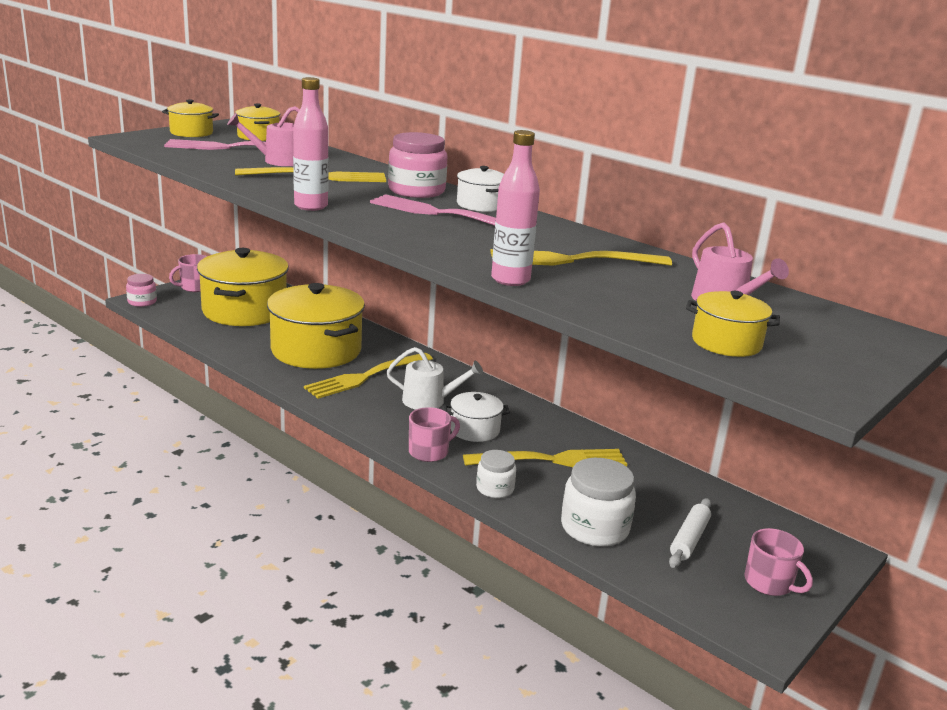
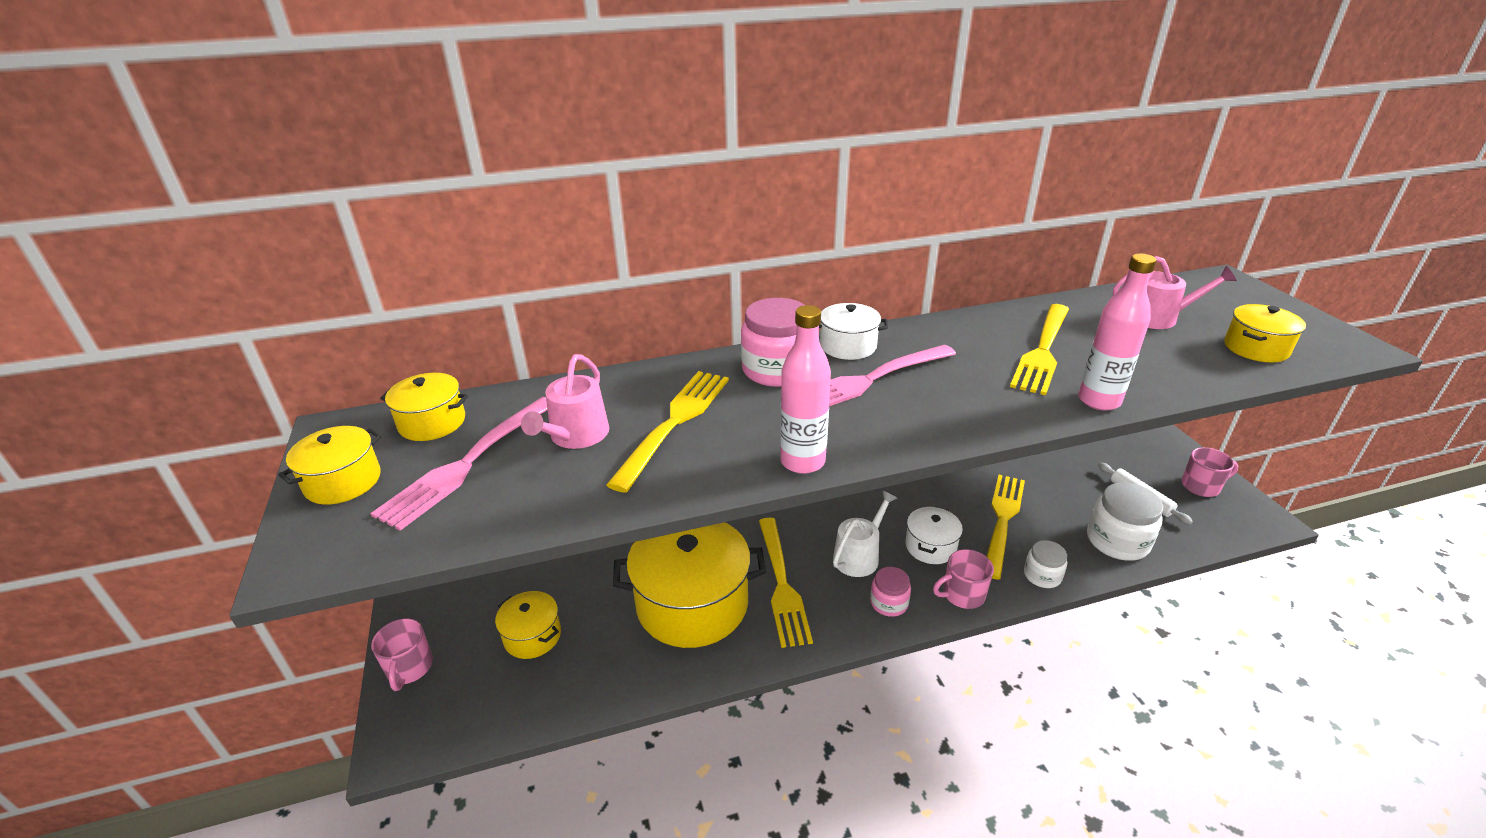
camera: 55 degrees left, 10 degrees up
pink jar [126,274,157,307] -> pink jar moved to [870,567,911,617]
yellow pot [197,248,289,326] -> yellow pot [495,591,561,659], size x0.49
pink mug [409,407,460,462] -> pink mug turned 105 degrees counterclockwise [933,549,994,609]

